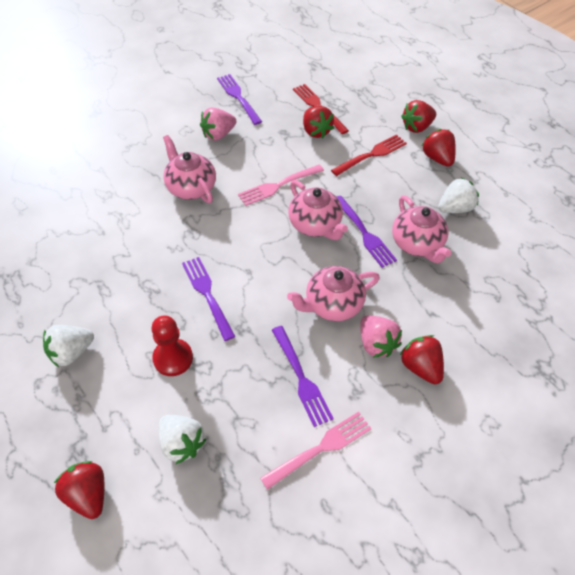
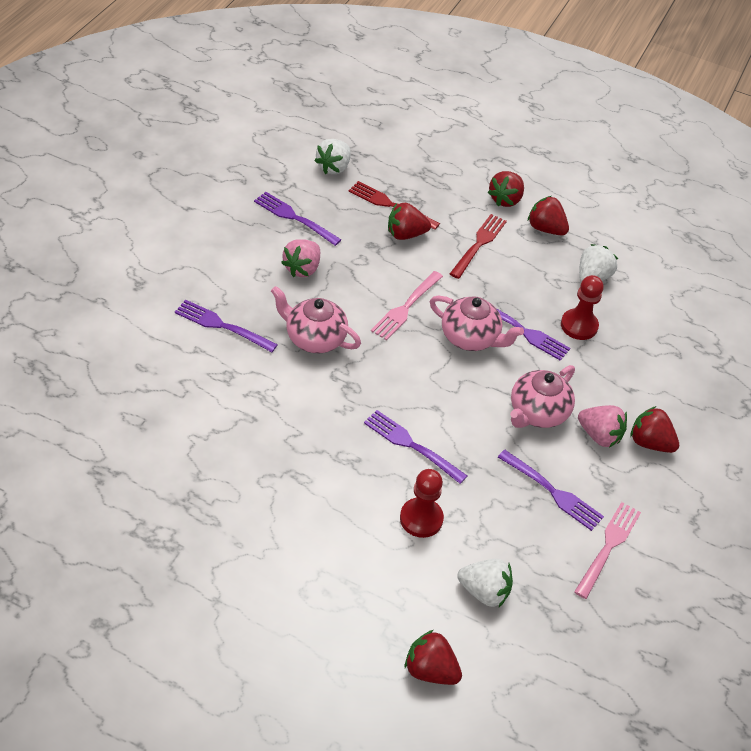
camera: 30 degrees left, 5 degrees down
white strawberry [43,325,94,367] -> white strawberry moved to [315,139,351,174]
red strawberry [303,106,334,139] -> red strawberry turned 135 degrees clockwise [388,203,431,240]
pink teapot [392,195,451,263] -> red pawn [561,275,604,340]
none -> purple fork [175,300,278,352]

